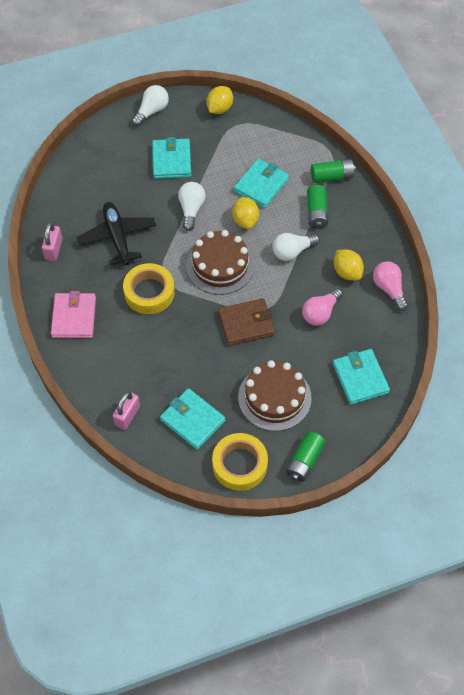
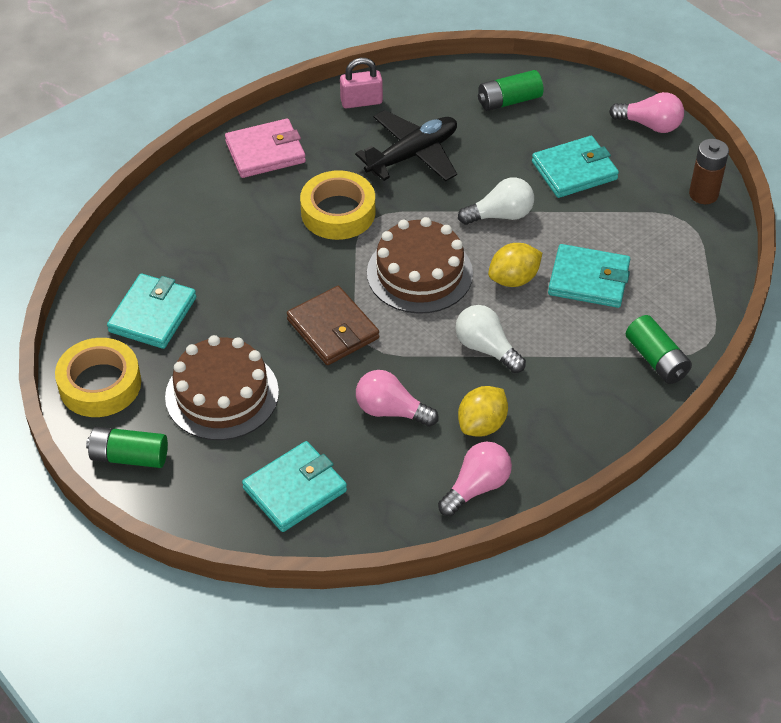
camera: 70 degrees right, 10 degrees down
pink padlock [113,391,140,430] -> none
white light bulb [132,85,169,126] -> pink light bulb [609,92,684,133]
yellow lemon [206,86,233,114] -> brown battery [689,139,729,204]
green battery [307,185,328,229] -> green battery moved to [478,70,544,111]

